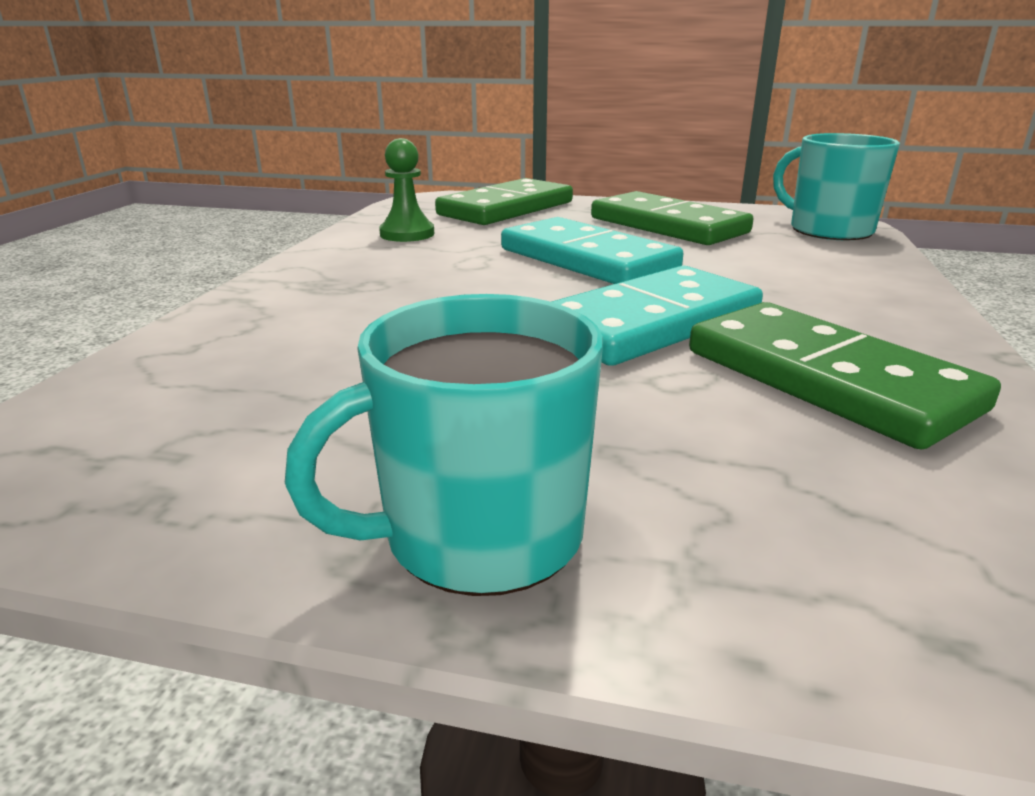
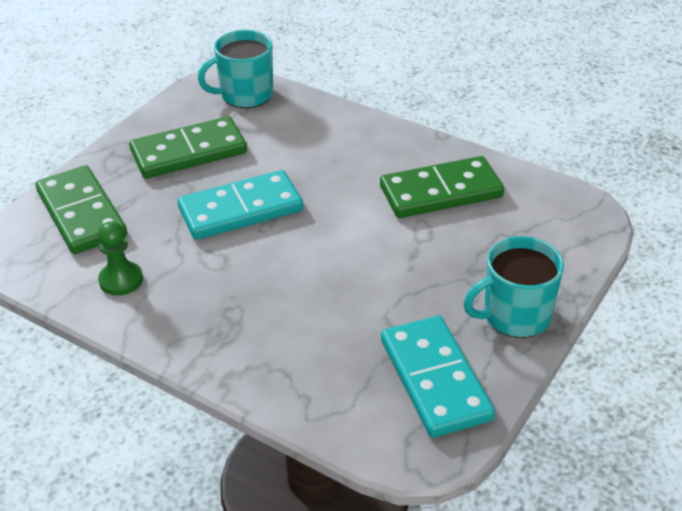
camera: 70 degrees left, 15 degrees up
turquoise mug [285,294,603,596] -> turquoise mug turned 75 degrees clockwise [464,236,564,338]
turquoise domino [551,266,763,366] -> turquoise domino moved to [381,316,495,438]

